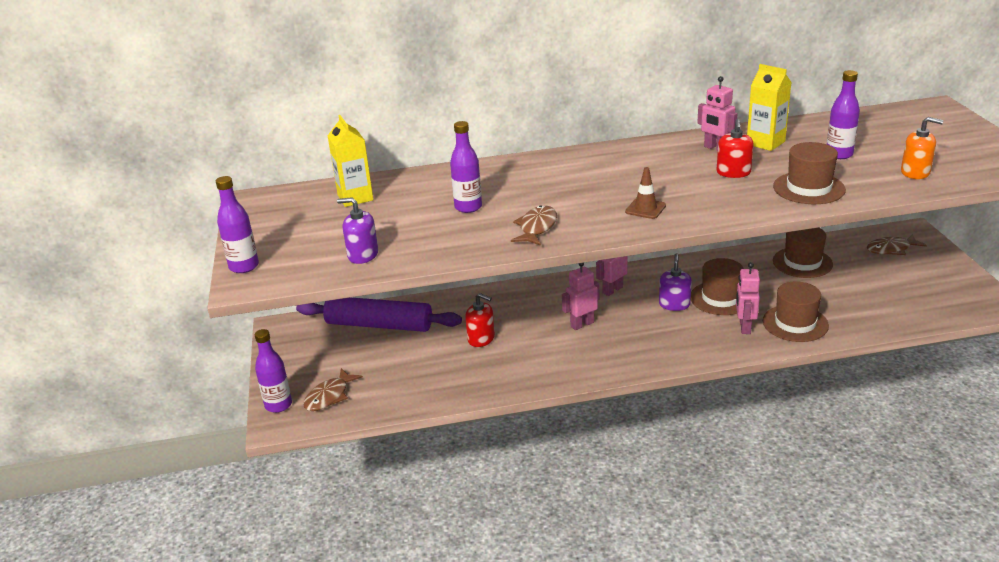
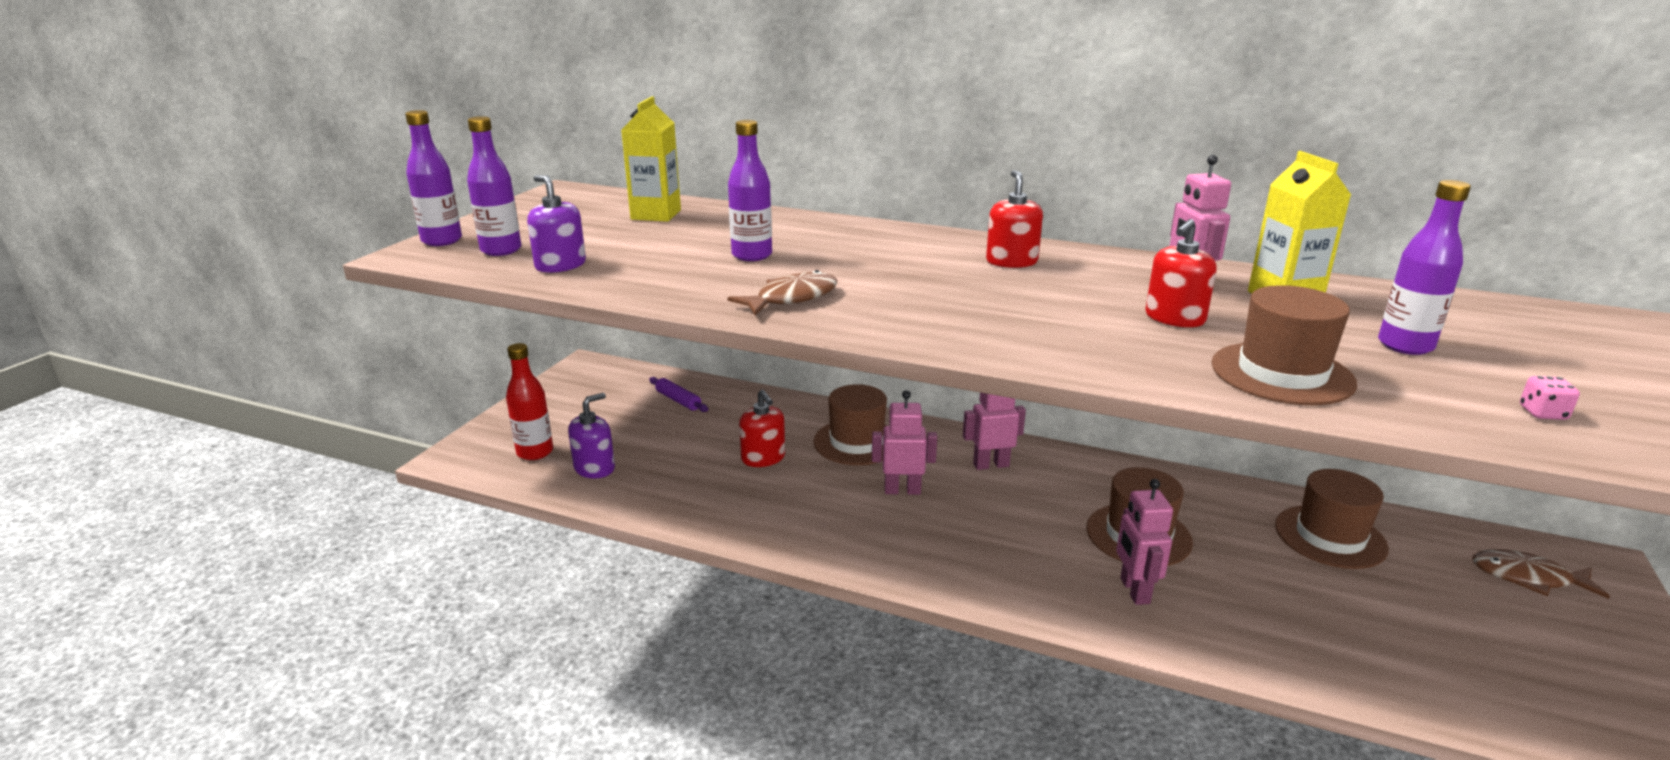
camera: 30 degrees right, 5 degrees down
purple bottle [255,329,292,413] -> purple bottle moved to [467,116,521,256]
purple rolling pin [296,297,462,332] -> purple rolling pin [649,377,708,412], size x0.41
brown fish [303,368,363,411] -> red bottle [506,343,553,460]
brown traffic cone [625,167,666,219] -> none
purple soap dispenser [659,253,692,311] -> purple soap dispenser moved to [568,393,615,478]
pink robot [736,262,760,334] -> pink robot turned 45 degrees counterclockwise [1116,479,1173,605]
brown hat [763,281,829,342] -> brown hat moved to [813,384,887,465]
orange soap dispenser [901,117,944,179] -> pink dice [1520,376,1580,420]
none -> red soap dispenser [986,170,1043,268]

